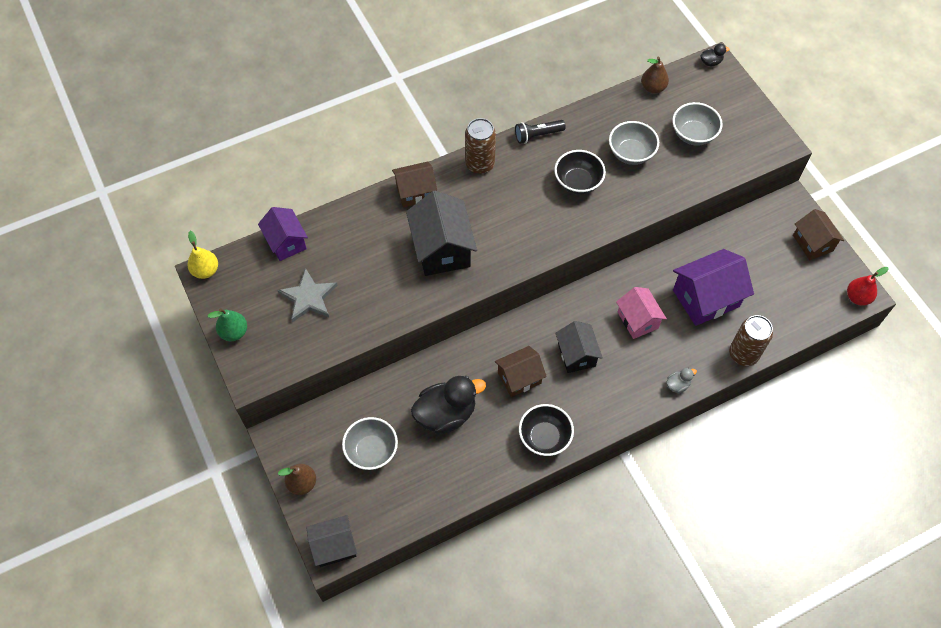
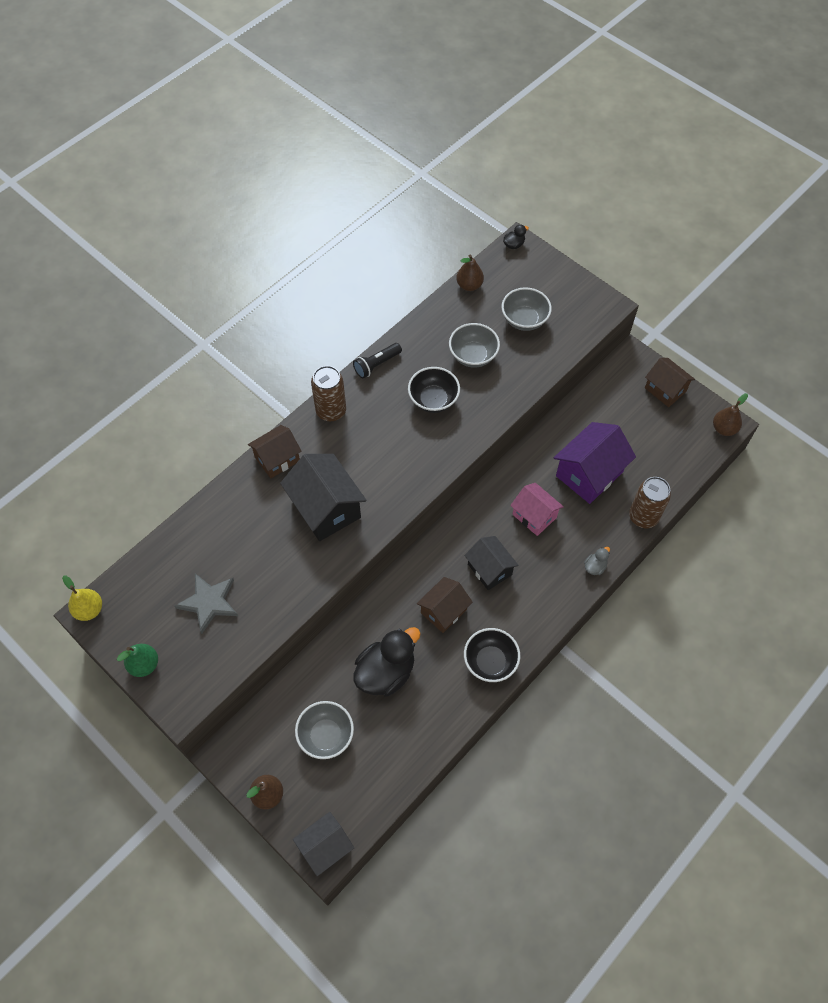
camera: 20 degrees left, 0 degrees up
purple house [258,207,308,261] -> none
red pear [847,267,889,306] -> brown pear [713,393,748,436]

